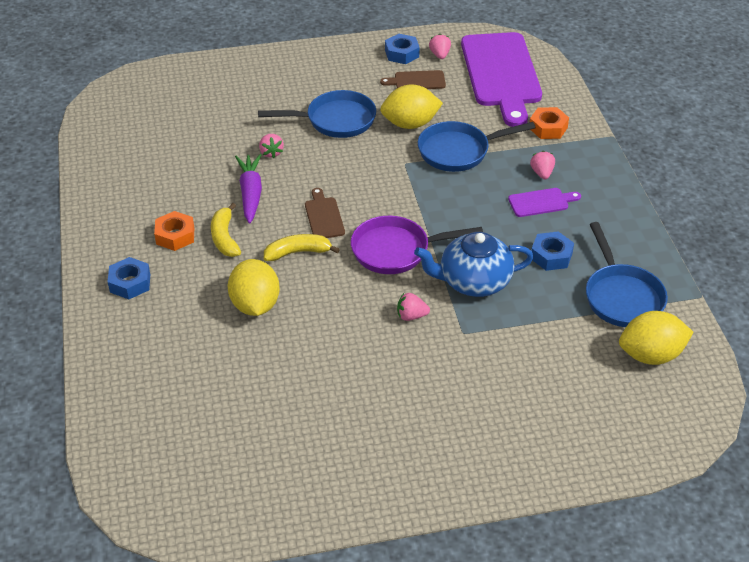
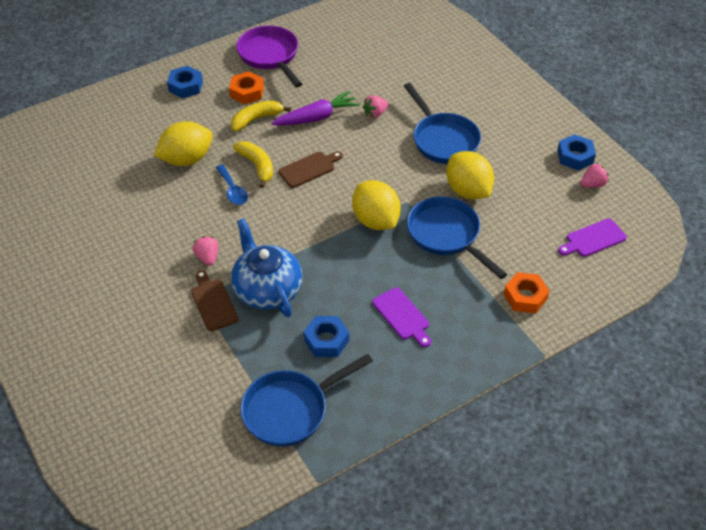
camera: 70 degrees right, 5 degrees up
purple pan [351,216,483,274] -> purple pan moved to [236,26,302,87]
brown cutting board [380,70,446,89] -> brown cutting board moved to [191,270,239,331]
purple cutting board [461,32,542,127] -> purple cutting board [558,219,627,257], size x0.43
pink strawberry [530,151,555,179] -> none
yellow lemon [619,311,694,365] -> yellow lemon moved to [352,180,401,230]
none -> blue spoon [216,165,248,205]

